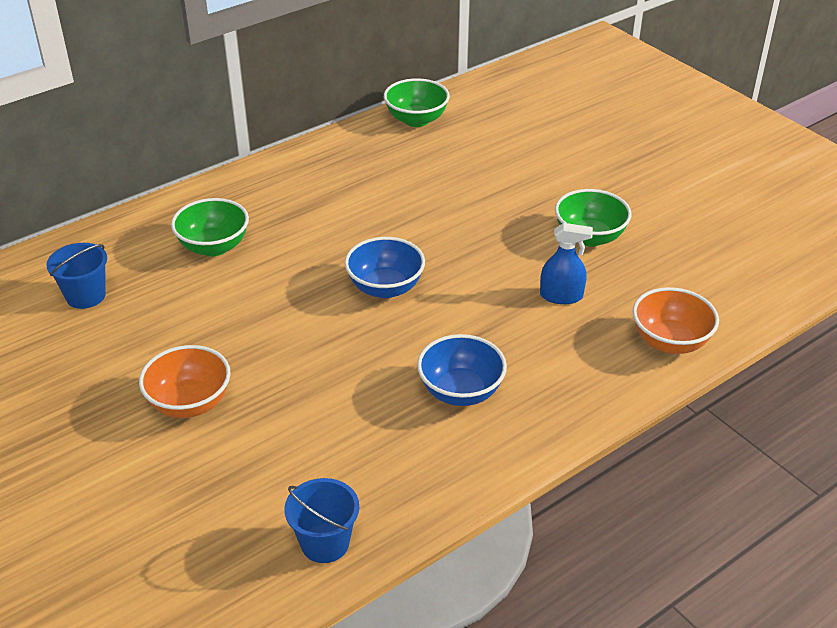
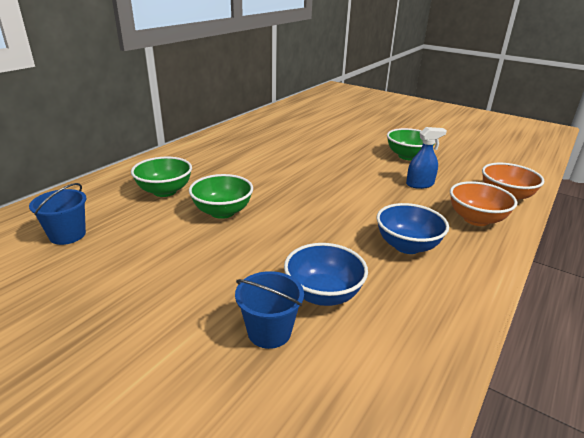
camera: 20 degrees left, 10 degrees down
orange bowl [139,345,231,418] -> orange bowl moved to [450,181,517,226]
blue bucket [284,478,359,563] -> blue bucket moved to [235,271,304,349]
blue bowl [345,237,425,298] -> blue bowl moved to [284,243,368,306]
green bowl [384,78,450,127] -> green bowl moved to [189,174,253,219]

